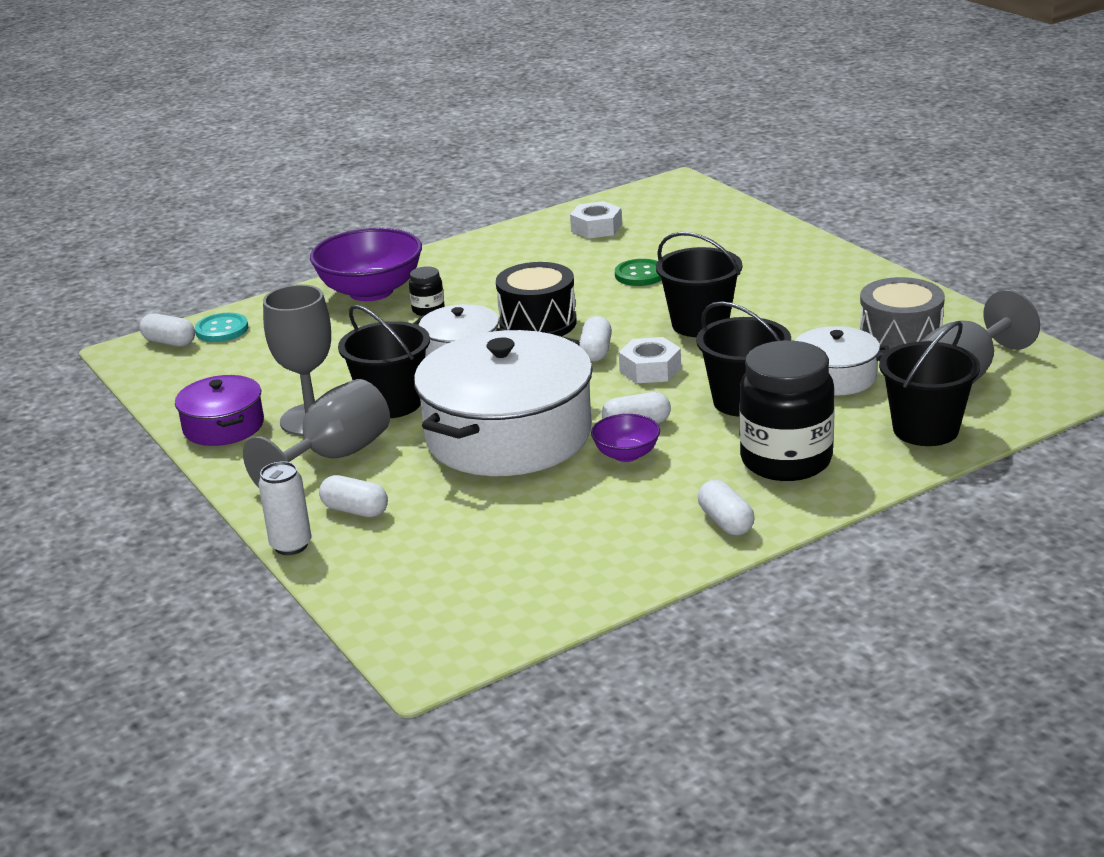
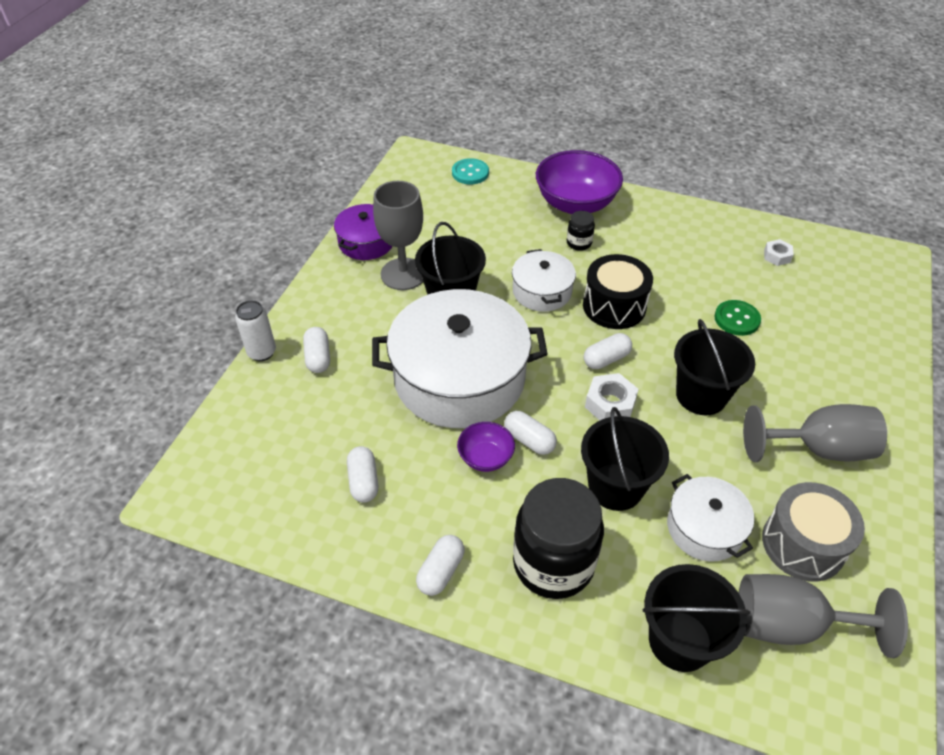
camera: 50 degrees right, 20 degrees up
white capsule [140,313,195,347] -> white capsule moved to [347,446,378,503]
grey goblet [243,379,390,488] -> grey goblet moved to [743,404,887,462]
white nut [570,201,622,239] -> white nut [764,239,794,266], size x0.65

